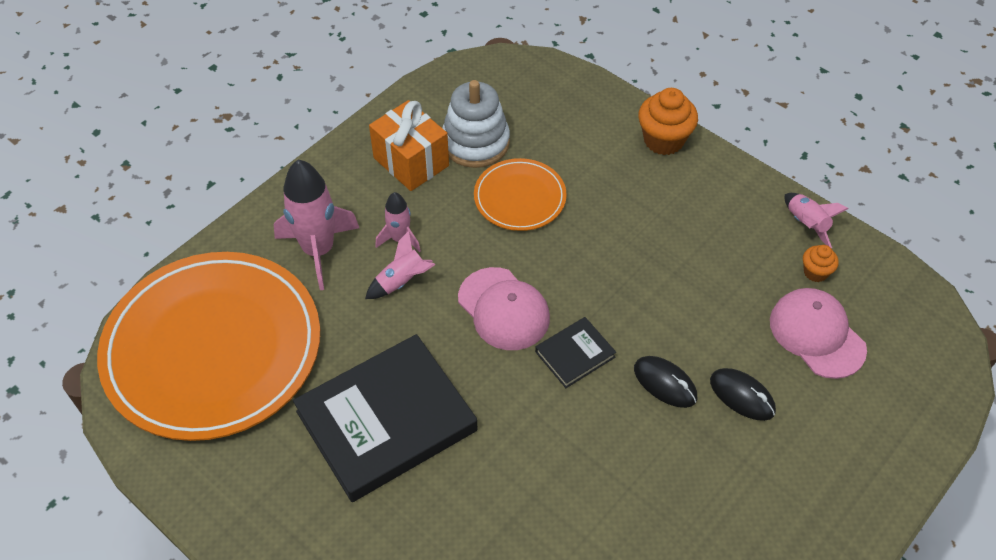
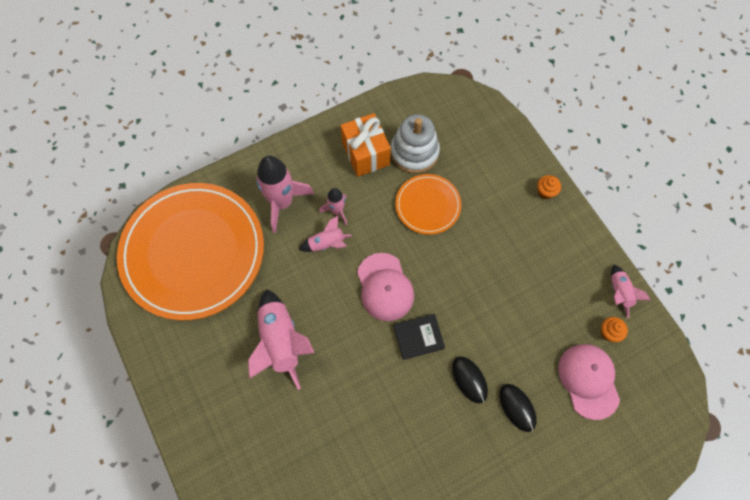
camera: 20 degrees right, 15 degrees up
black book [293,334,477,502] -> pink rocket [248,289,314,390]
orange cupcake [638,88,698,155] -> orange cupcake [537,175,561,199], size x0.55

